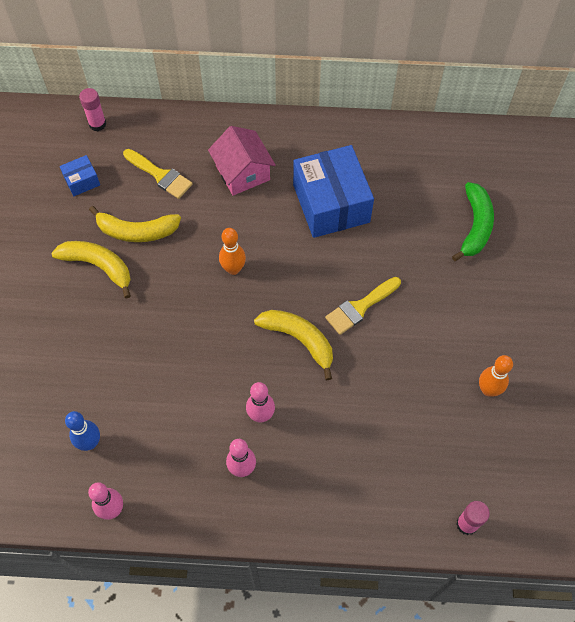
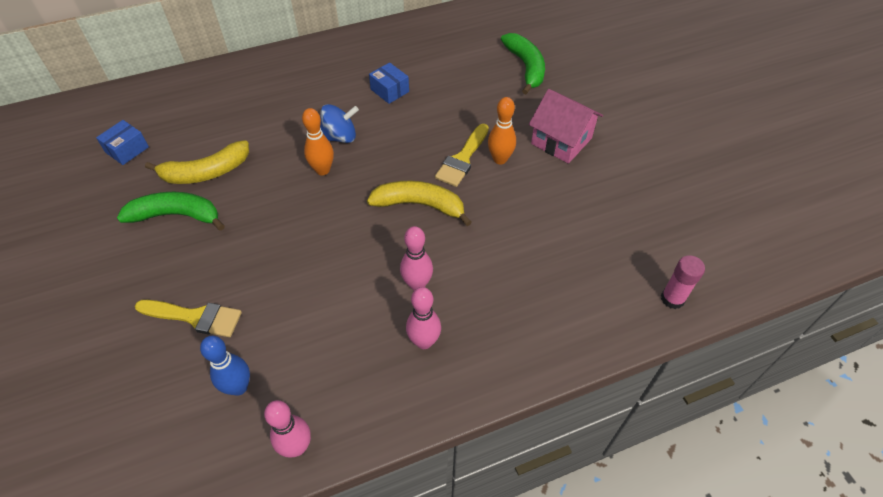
camera: 25 degrees left, 10 degrees down
yellow banana [51,241,131,299] -> green banana [117,192,225,231]
pink glue stick [79,88,107,131] -> none
yellow brush [123,149,193,199] -> yellow brush moved to [135,300,242,337]
pink house [208,126,276,196] -> pink house moved to [529,89,603,164]
blue box [293,145,374,238] -> blue box [369,62,409,104], size x0.45
orange bowling pin [479,355,513,397] -> orange bowling pin moved to [488,97,516,164]
none -> blue spinning top [320,104,359,143]

